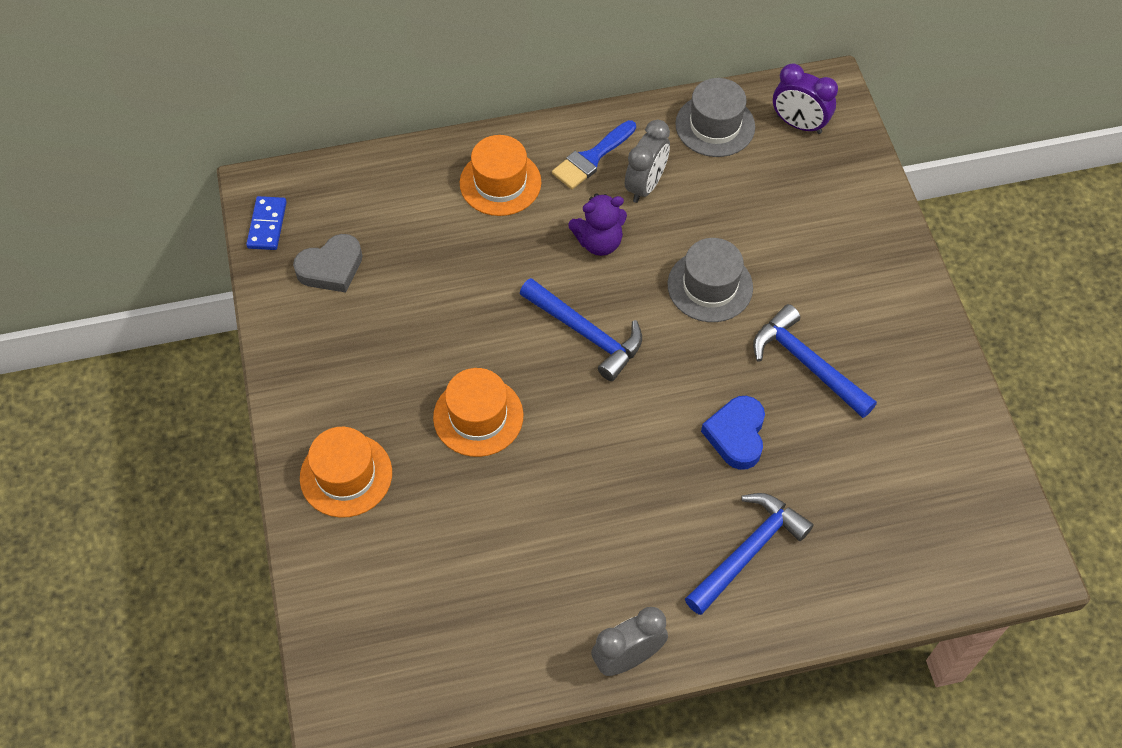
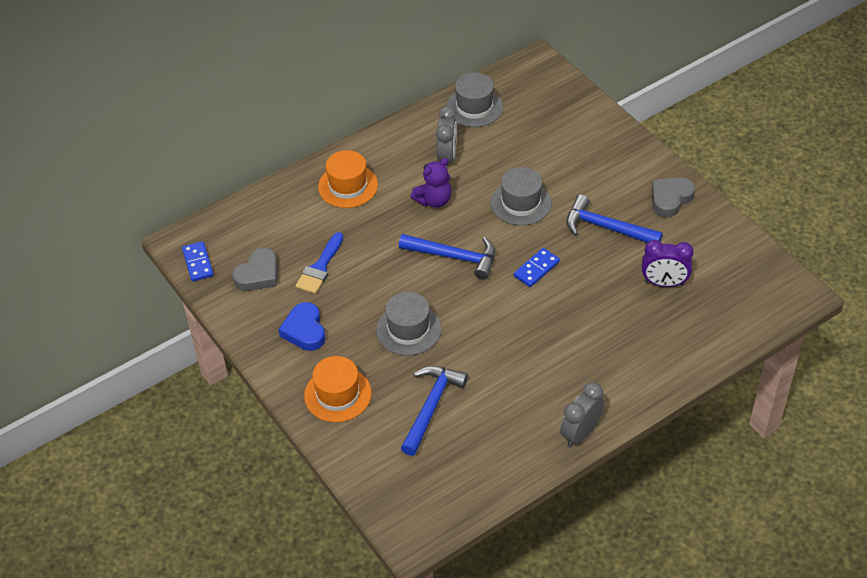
camera: 20 degrees left, 10 degrees down
orange hat [433,368,524,457] -> grey hat [376,292,441,356]
blue brush [552,120,636,189] -> blue brush moved to [296,232,343,294]
blue hammer [685,493,814,615] -> blue hammer moved to [401,366,468,456]
blue heart [701,396,765,470] -> blue heart moved to [279,302,325,351]
purple clock [773,63,838,134] -> purple clock moved to [642,240,694,287]
none -> blue domino [514,248,560,287]
none -> grey heart [652,177,695,217]

